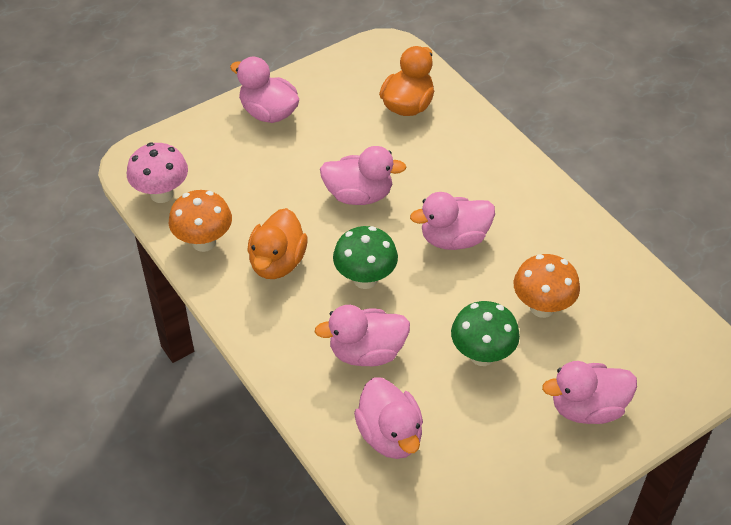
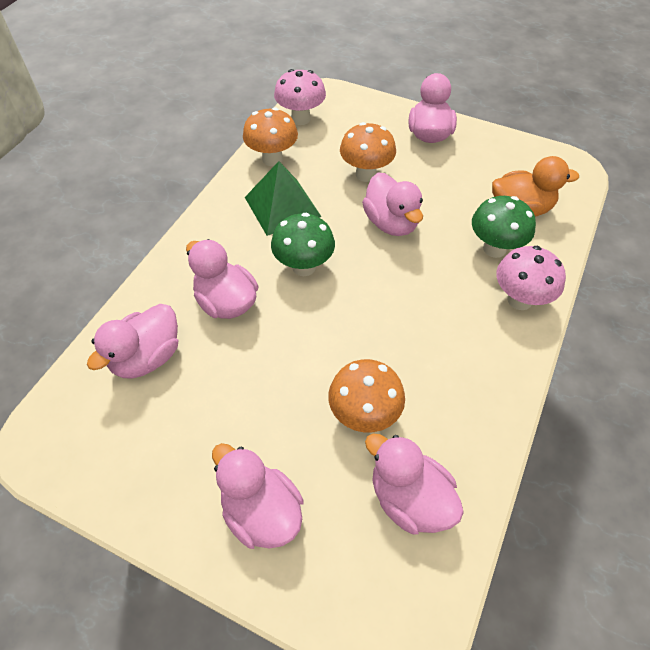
camera: 60 degrees right, 5 degrees up
orange duck [247,208,308,279] -> green pyramid [245,161,322,236]
pink duck [410,192,495,250] -> pink duck moved to [365,433,464,534]
green mushroom [451,301,520,366] -> green mushroom moved to [472,196,536,258]
none -> orange mushroom [340,122,396,182]
none -> pink mushroom [496,246,566,310]

